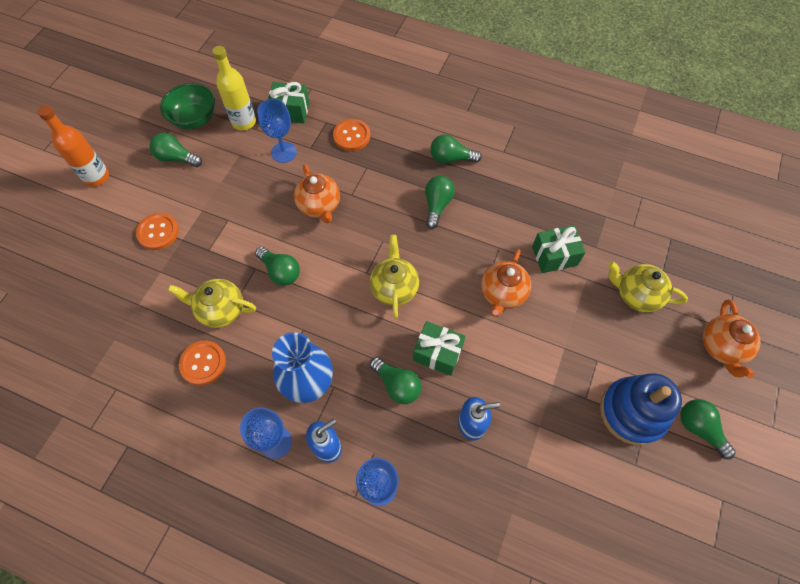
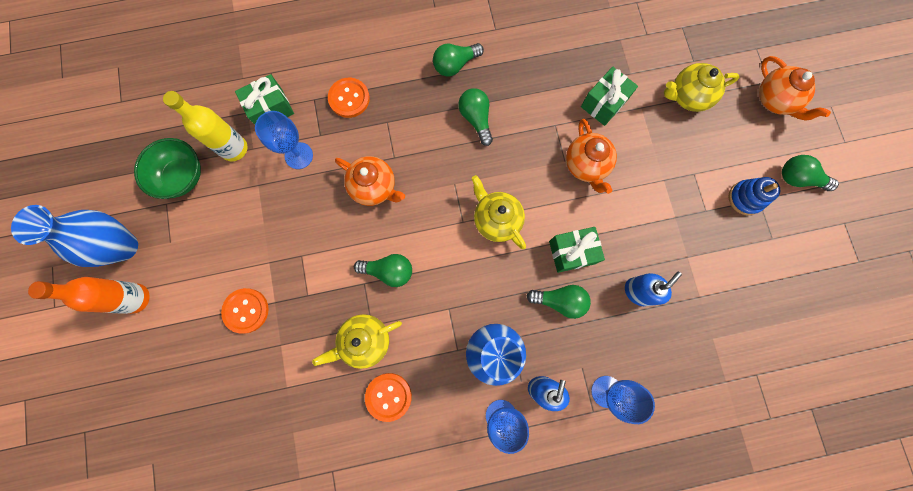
camera: 35 degrees left, 15 degrees up
green light bulb [149,133,202,167] -> none
blue stacking toy [600,373,682,445] -> blue stacking toy [728,177,780,215], size x0.59
none -> blue vase [11,205,138,267]

